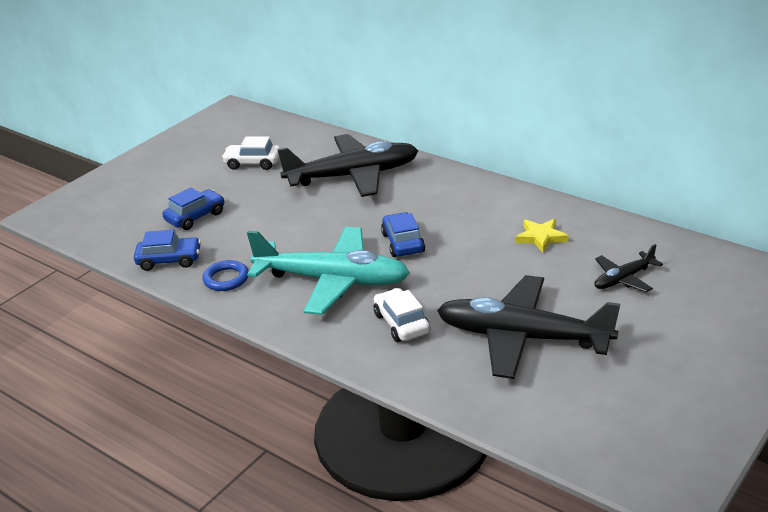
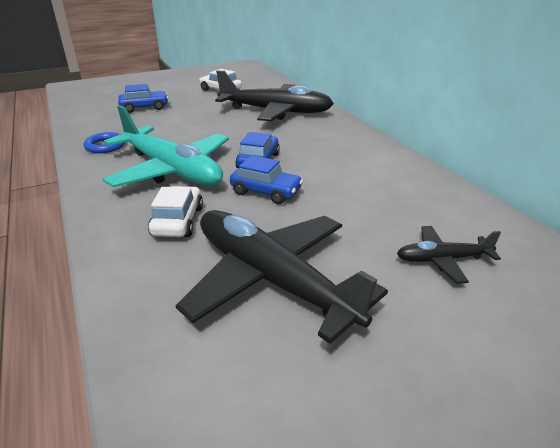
camera: 25 degrees right, 0 degrees up
blue car [134,230,201,271] -> blue car moved to [230,155,303,204]
yellow star [515,219,569,253] -> none

